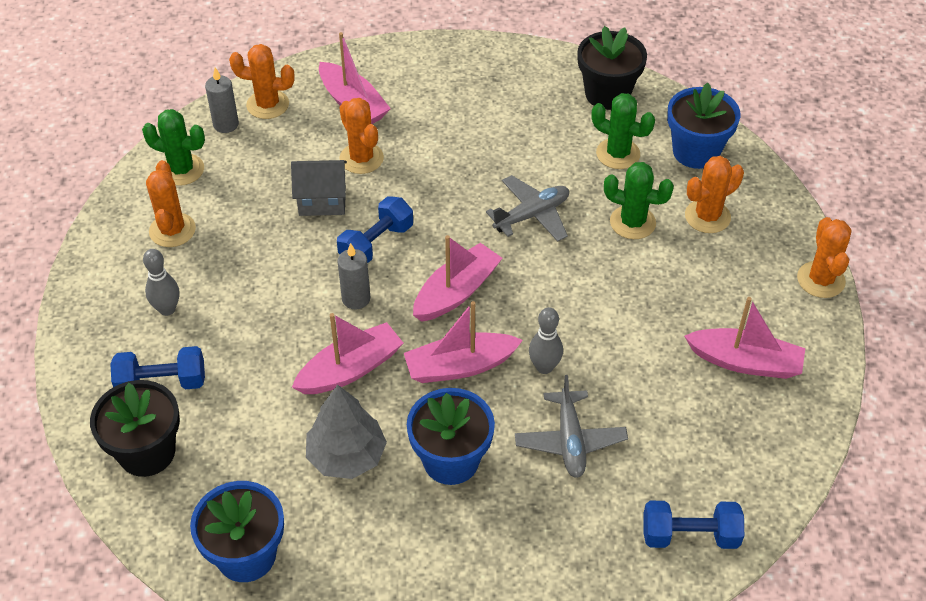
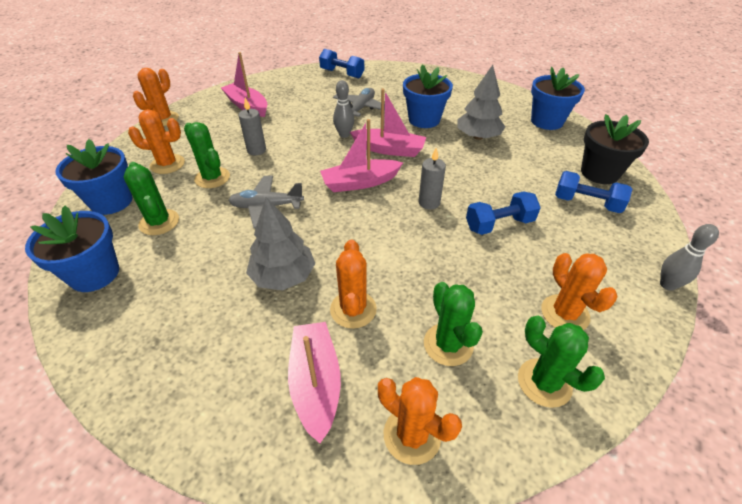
camera: 150 degrees left, 5 degrees down
grey bowling pin [143,249,179,316] -> grey bowling pin moved to [660,224,719,291]
orange cactus [146,160,196,247] -> orange cactus turned 45 degrees counterclockwise [541,253,618,330]
grey candle [205,67,239,133] -> grey candle moved to [239,98,266,155]
grey house [291,160,347,216] -> none
pink boat [292,313,403,394] -> none
blue dumbbell [337,196,413,263] -> blue dumbbell moved to [466,191,541,235]
black flower pot [577,26,647,110] -> blue flower pot [25,206,119,292]
none -> grey tree [246,197,316,291]
none -> green cactus [424,282,483,366]

